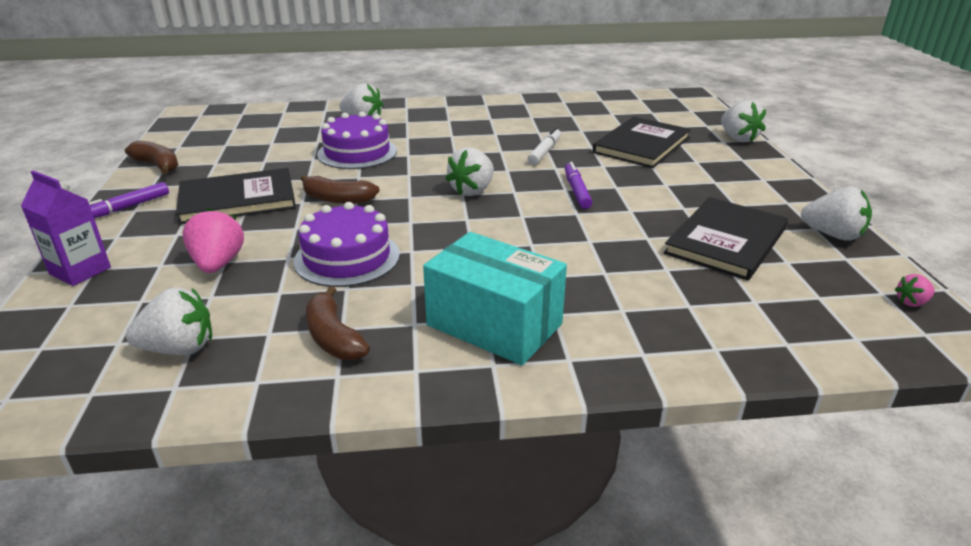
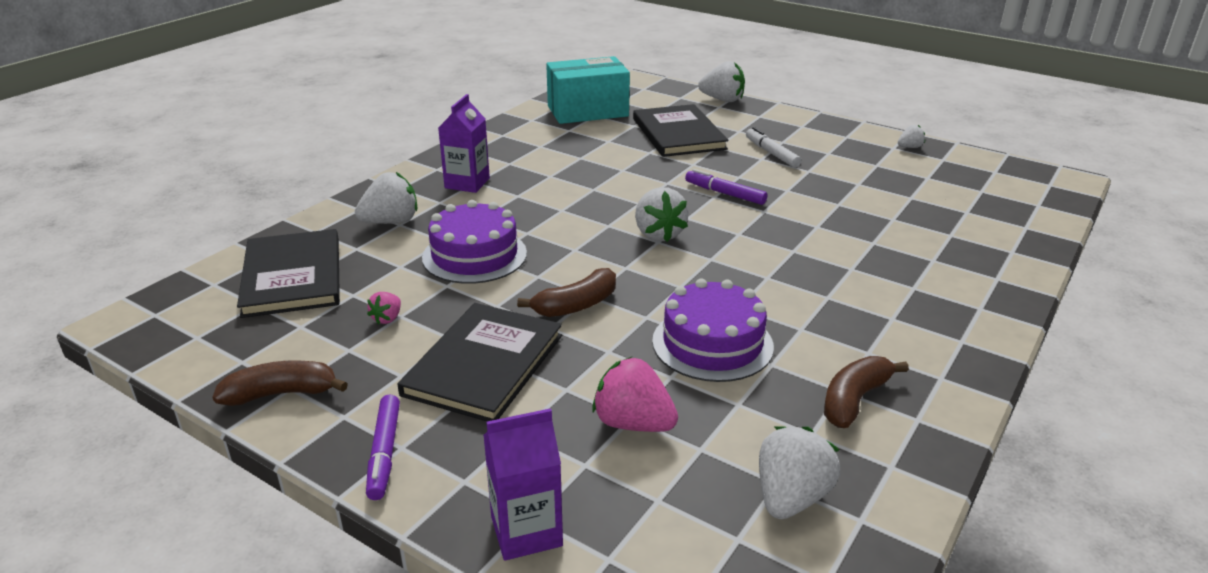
camera: 50 degrees left, 0 degrees up
brown banana [306,286,370,360] -> brown banana turned 120 degrees clockwise [824,356,909,428]
turquoise box [423,232,567,365] -> turquoise box moved to [546,56,630,124]
white marker [528,128,561,165] -> white marker moved to [746,127,801,168]
black book [663,197,788,280] -> black book moved to [237,229,340,318]
white strawberry [801,187,872,241] -> white strawberry [898,125,925,148], size x0.52
pink strawberry [894,274,935,307] -> pink strawberry moved to [367,292,401,324]
none -> purple carton [438,94,490,193]

